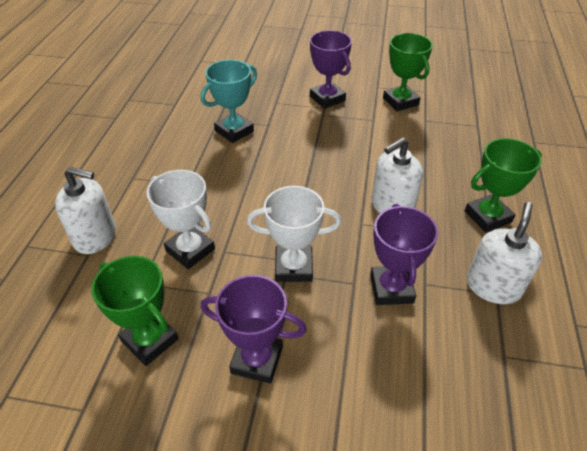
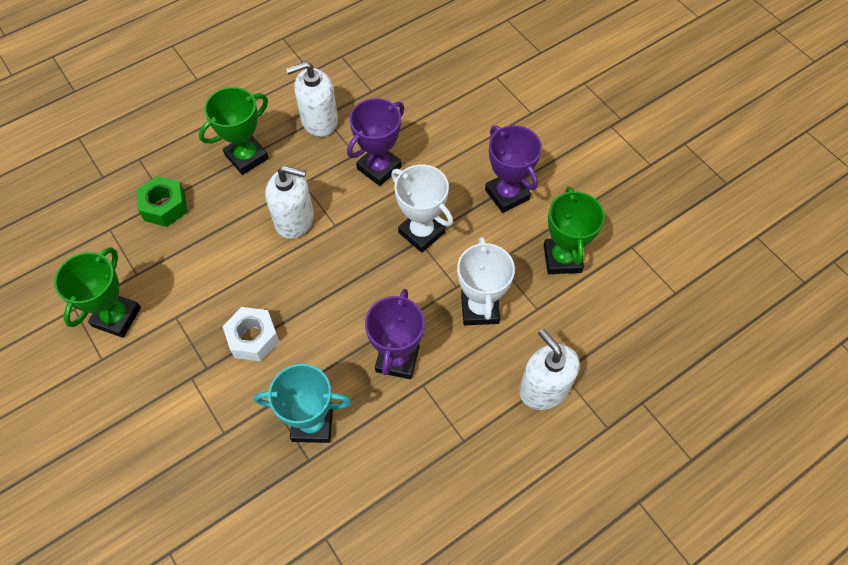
camera: 135 degrees left, 15 degrees up
purple trophy [310,30,352,109] -> purple trophy moved to [365,289,425,379]
green trophy [465,138,542,233] -> green trophy turned 60 degrees counterclockwise [199,87,269,175]
none -> green nut [136,176,187,227]
none -> white nut [223,307,279,361]

